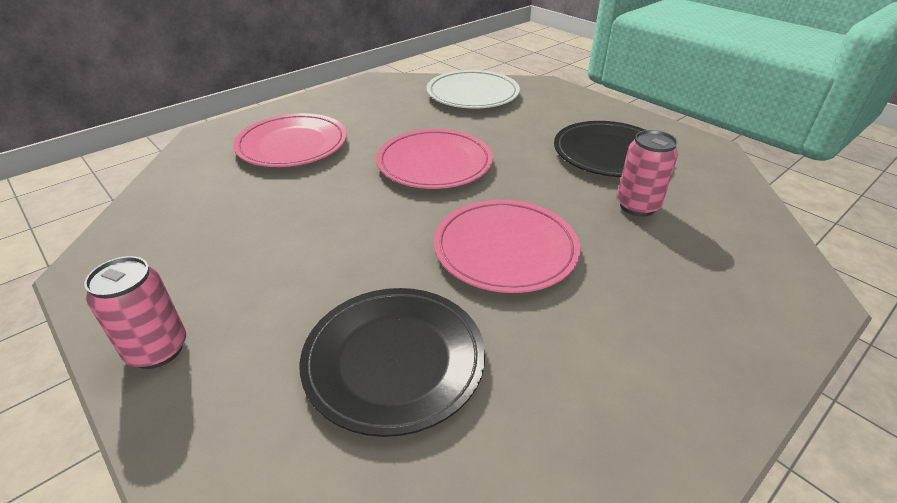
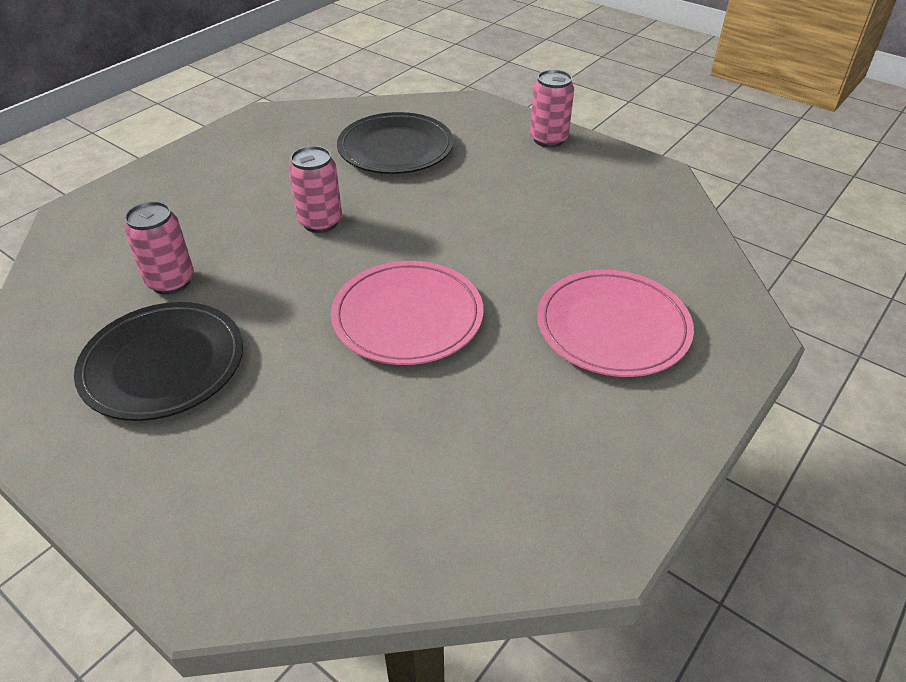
camera: 170 degrees right, 5 degrees up
white plate [427,70,520,108] -> none
pink plate [433,200,580,293] -> pink can [289,146,342,233]

